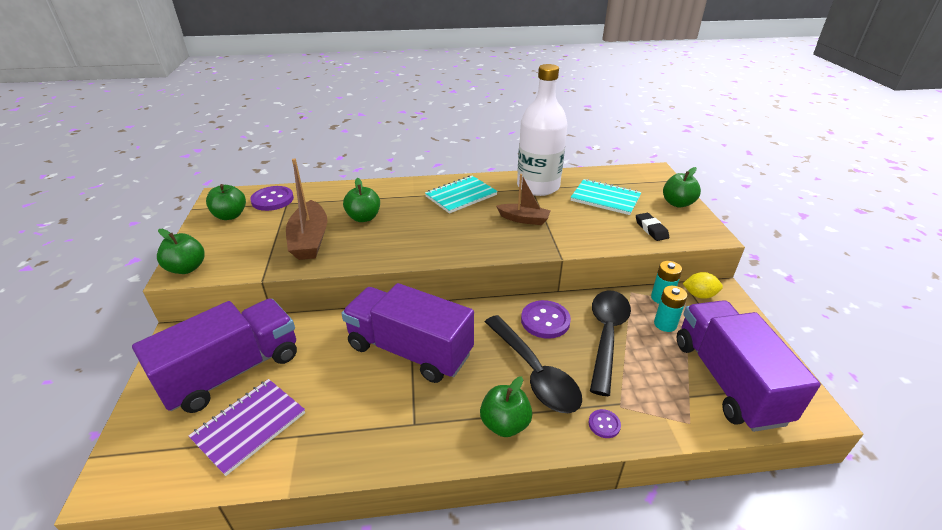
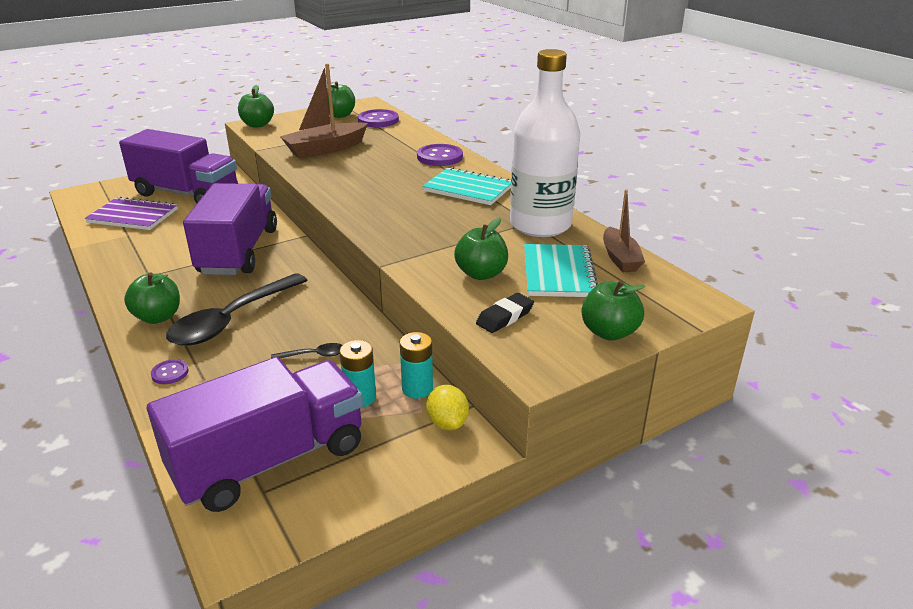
camera: 65 degrees right, 5 degrees down
green apple [343,178,380,222] -> green apple moved to [454,218,508,280]
brown boat [496,174,551,225] -> brown boat moved to [603,189,645,272]
purple button [521,300,571,339] -> purple button moved to [417,144,463,166]
black spoon [590,291,631,396] -> black spoon [271,343,342,358], size x0.41

